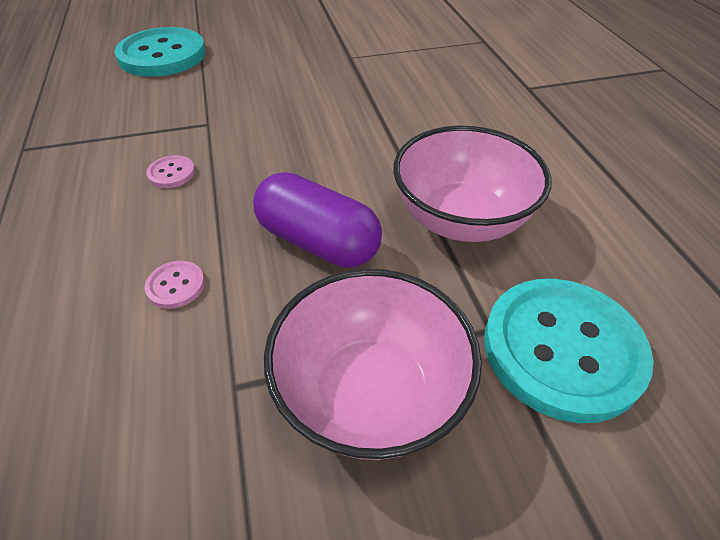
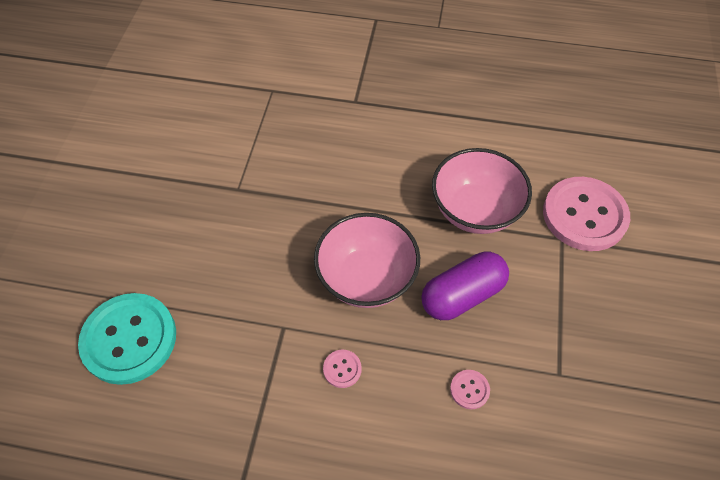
camera: 65 degrees left, 10 degrees up
pink bowl [264,269,482,460] -> pink bowl moved to [314,213,420,308]
turquoise button [484,279,654,423] -> pink button [543,177,630,251]

